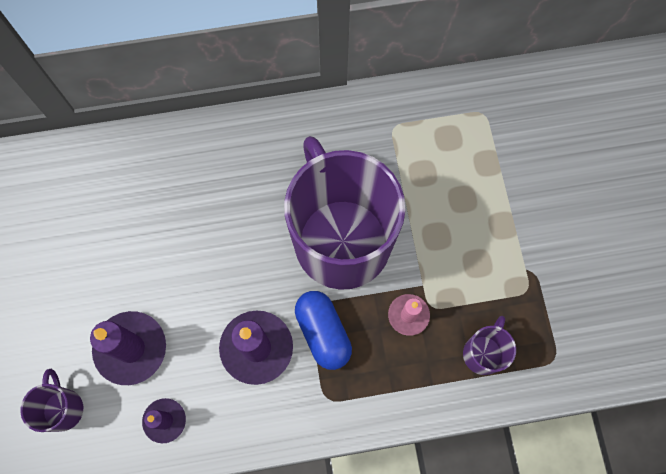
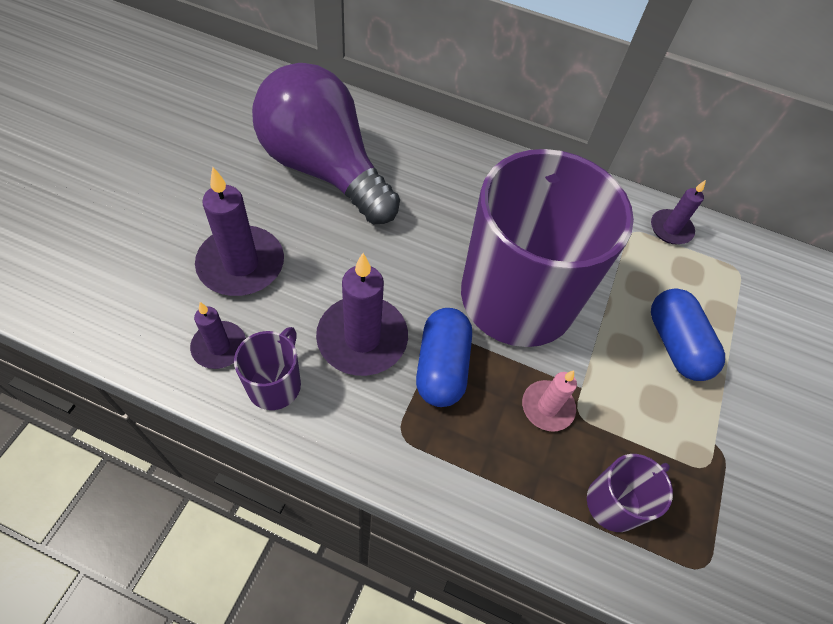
camera: 25 degrees right, 15 degrees down
purple mug [20,369,83,432] -> purple mug moved to [234,327,301,410]
none -> purple light bulb [252,63,400,224]
none -> purple candle [651,180,706,244]
none -> blue capsule [651,288,725,381]

